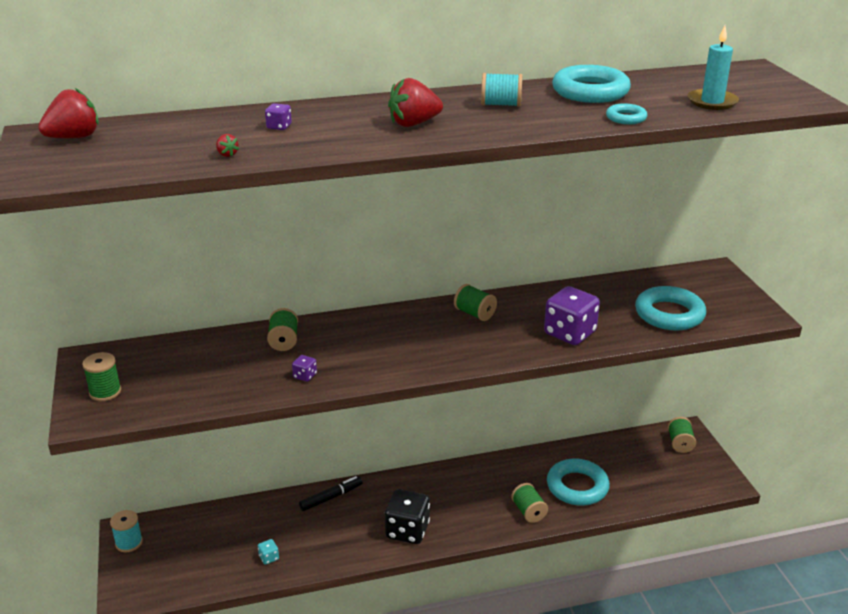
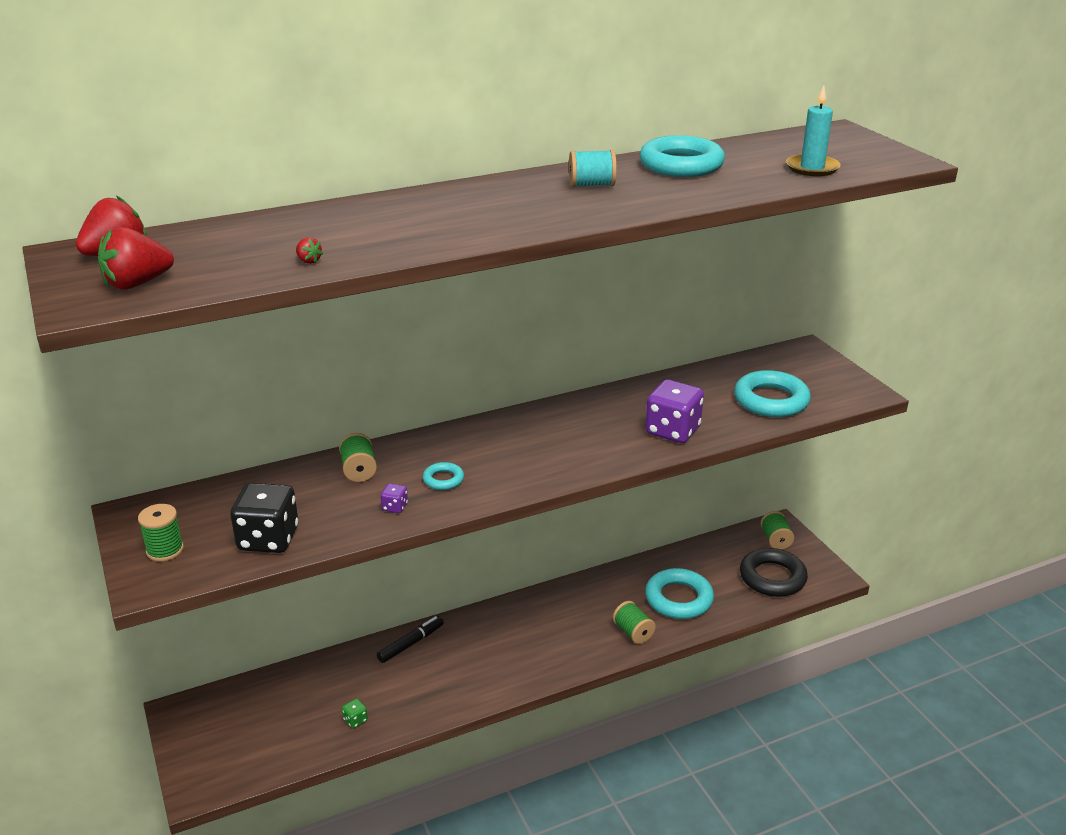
camera: 10 degrees left, 0 degrees up
turquoise spool [110,510,143,552] -> none
turquoise dice [258,539,279,565] -> green dice [342,698,368,728]
purple dice [265,103,292,130] -> none
black dice [385,489,430,544] -> black dice moved to [230,483,298,553]
red strawberry [388,78,443,127] -> red strawberry moved to [98,227,174,290]
green spool [454,284,497,321] -> none
turquoise ring [606,103,647,124] -> turquoise ring moved to [423,462,464,490]
none -> black ring [740,548,808,597]

